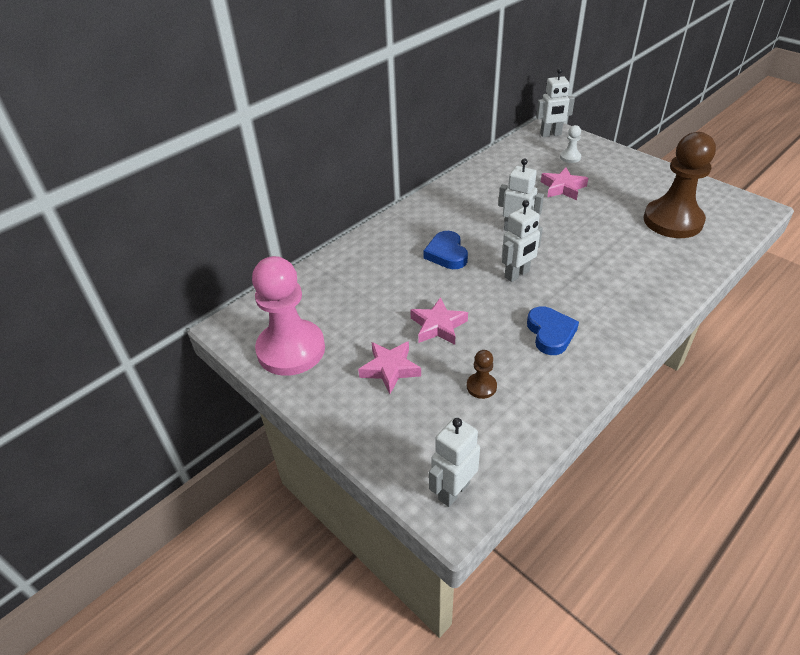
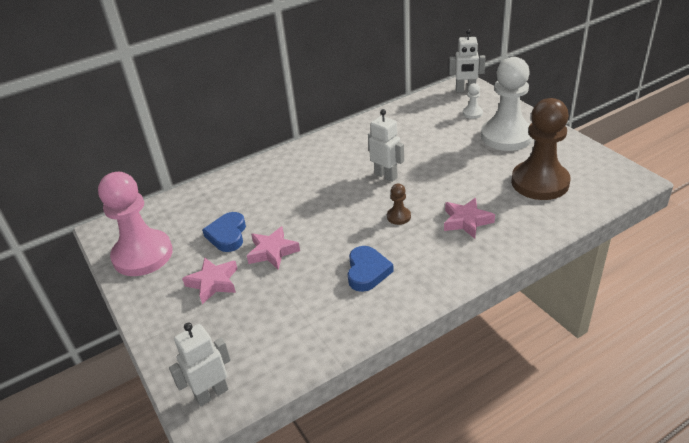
camera: 15 degrees right, 5 degrees down
blue heart [423,231,468,269] -> blue heart moved to [202,212,246,252]
brown pawn [467,350,497,399] -> brown pawn moved to [387,184,411,225]
white robot [502,200,543,282] -> none
pink star [541,168,588,200] -> pink star moved to [444,198,495,239]
none -> white pawn [481,57,533,151]

